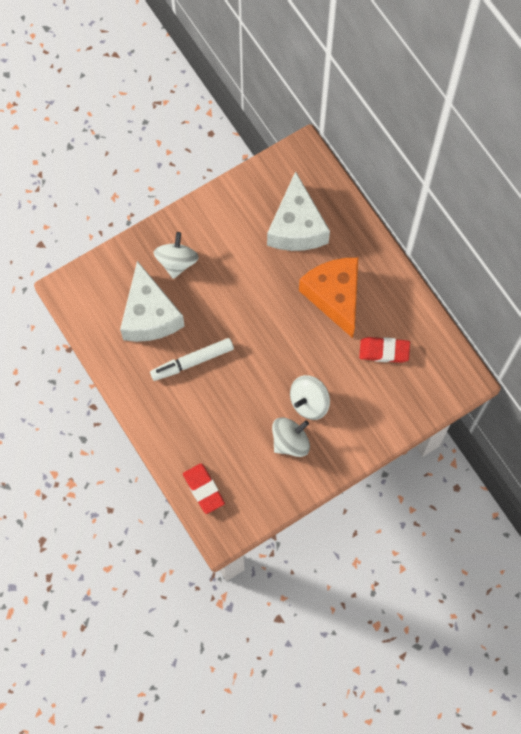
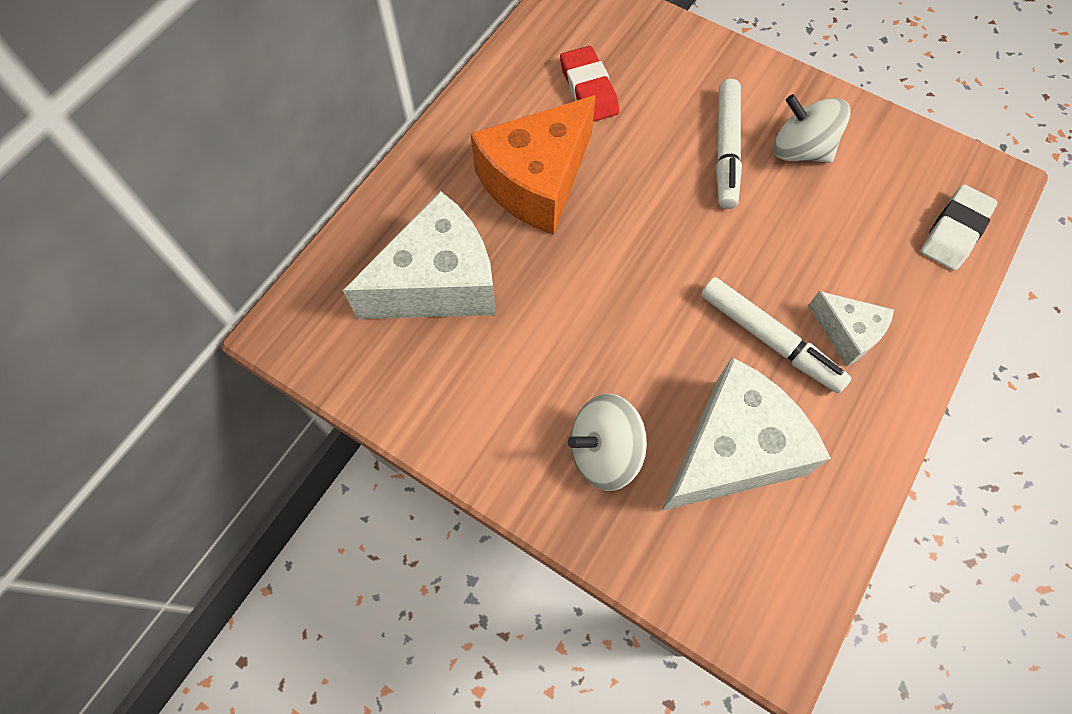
camera: 115 degrees left, 5 degrees down
red eraser [183,463,225,514] -> white eraser [921,184,997,271]
white spinning top [290,375,330,420] -> white marker [716,79,742,209]
none -> white cheese [808,291,894,366]

